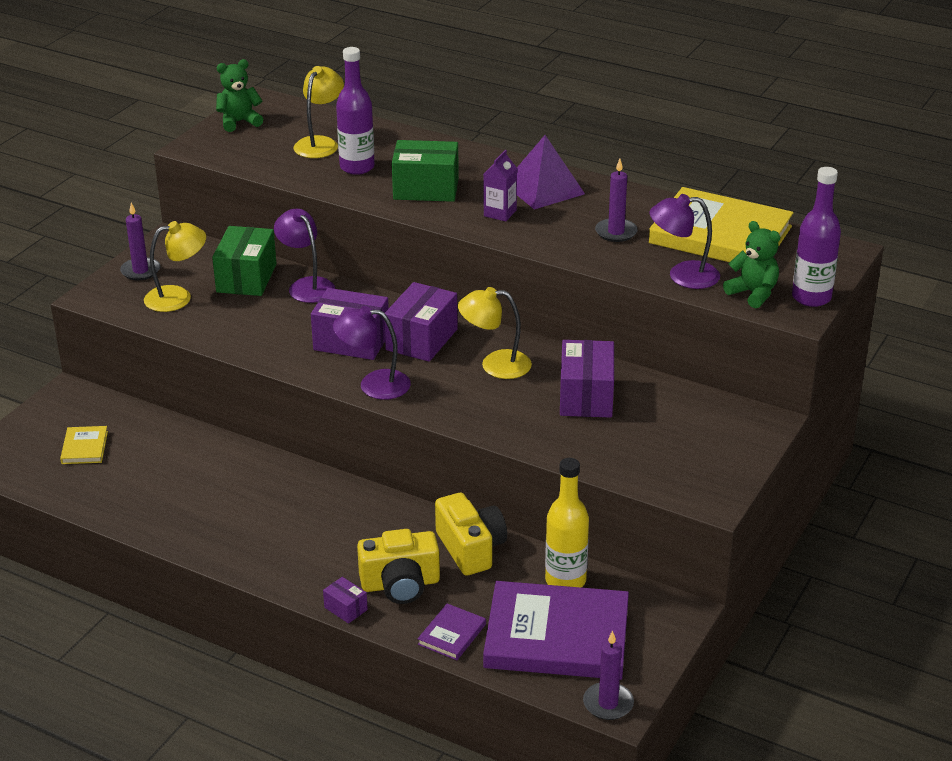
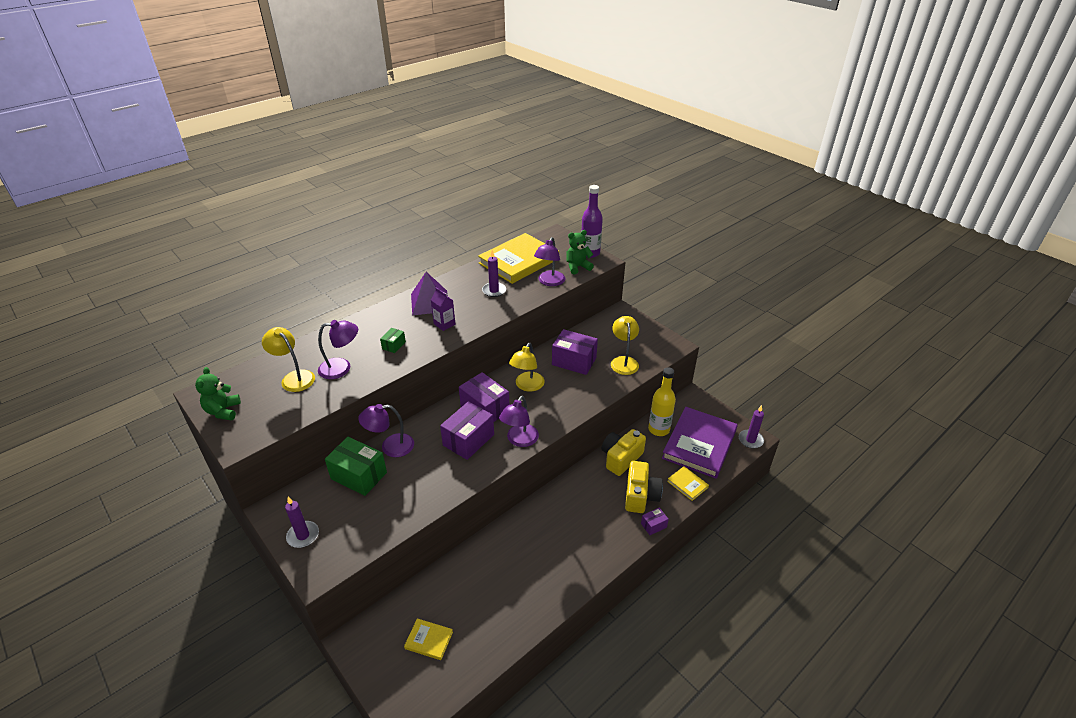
camera: 70 degrees left, 5 degrees up
yellow lamp [144,221,206,312] -> yellow lamp moved to [611,316,639,375]
purple bottle [336,47,375,175] -> purple lamp [318,320,358,379]
green box [392,140,459,202] -> green box [380,328,406,353], size x0.49
purple book [418,604,486,660] -> yellow book [667,466,709,501]
yellow camera [435,493,507,576] -> yellow camera turned 45 degrees counterclockwise [602,429,646,476]

